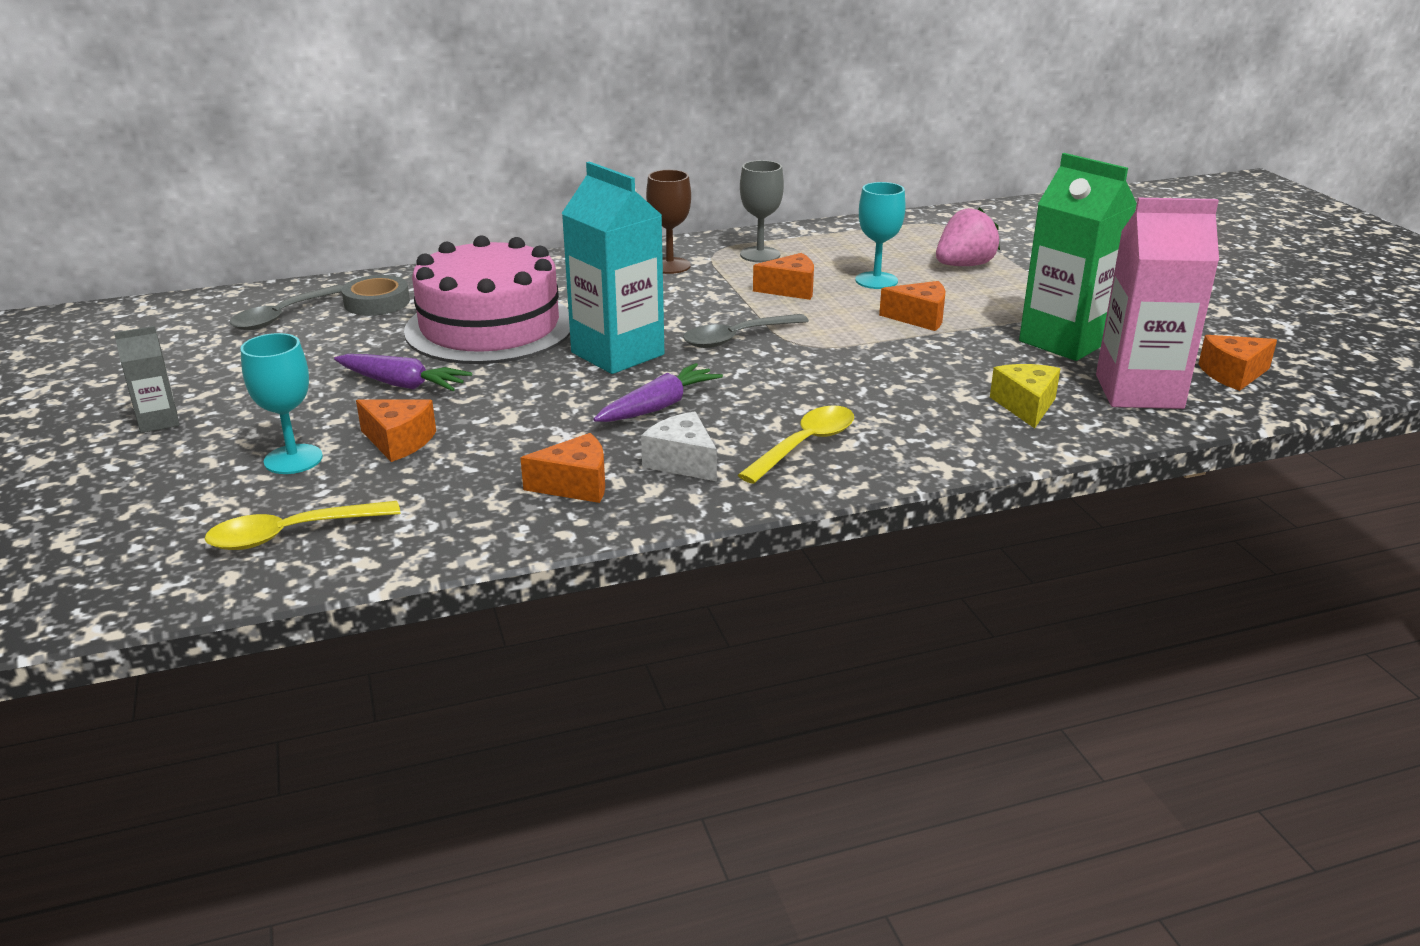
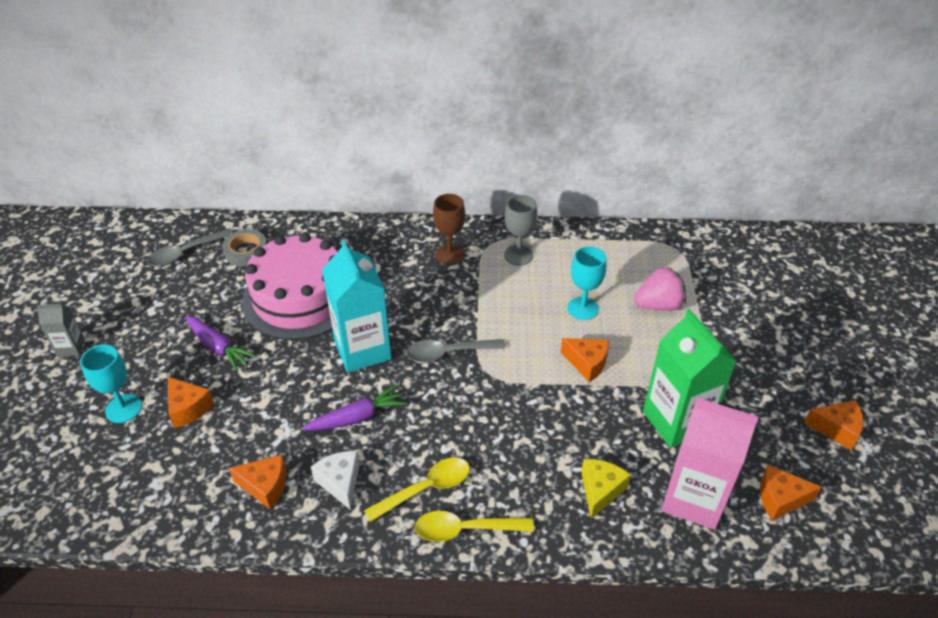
camera: 20 degrees right, 15 degrees up
yellow spoon [205,501,401,550] -> yellow spoon moved to [415,511,534,542]
orange cheese [753,253,814,300] -> orange cheese moved to [804,400,864,450]

